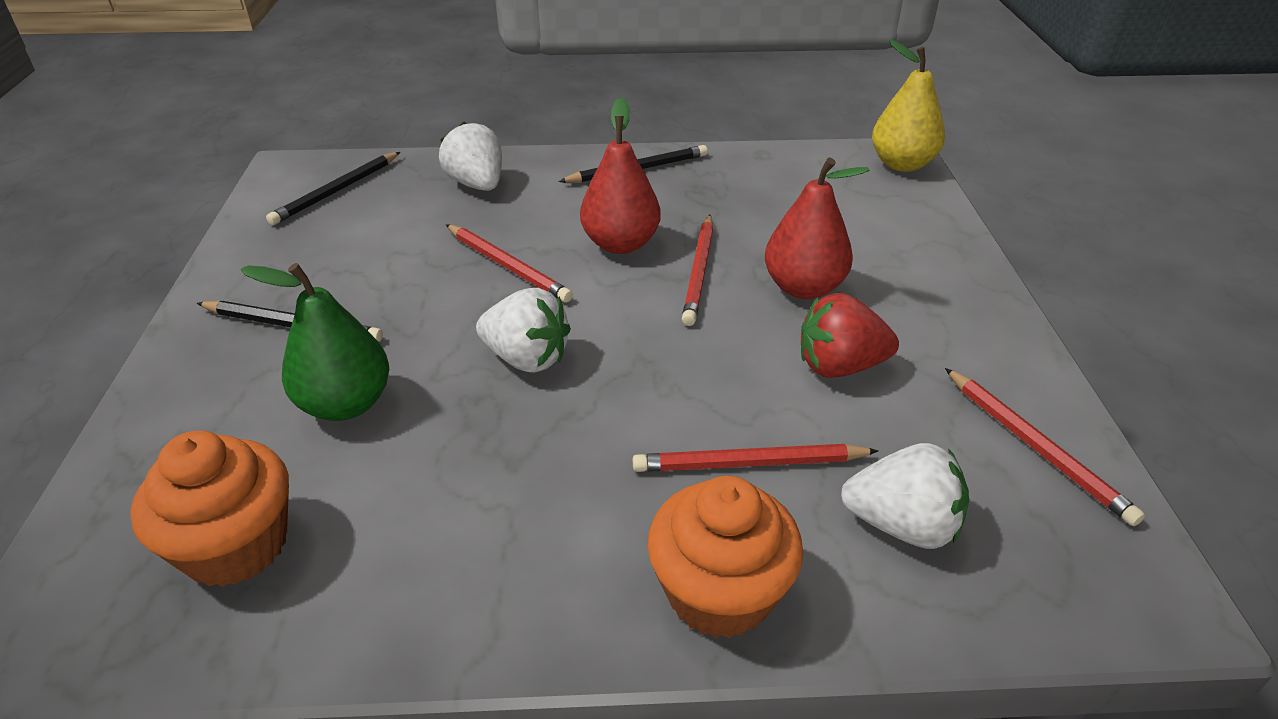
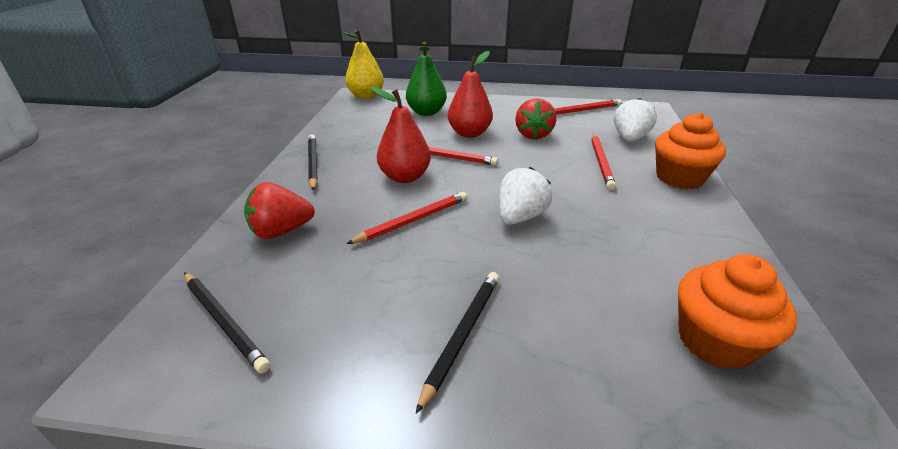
camera: 80 degrees left, 5 degrees down
green pear [241,263,389,421] -> green pear moved to [406,41,447,116]
white strawberry [439,122,502,191] -> red strawberry [244,182,315,239]

